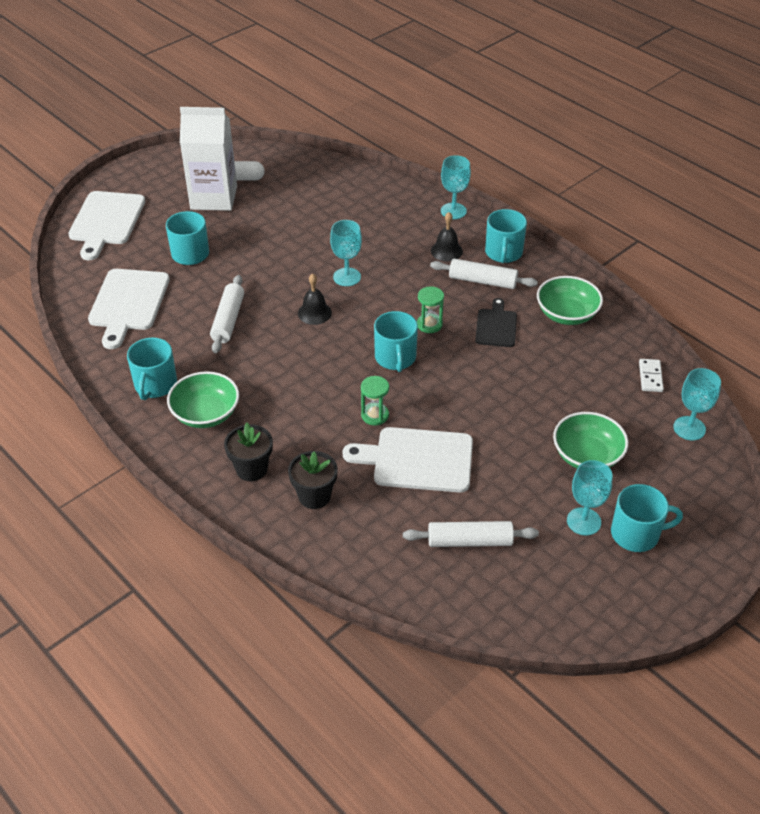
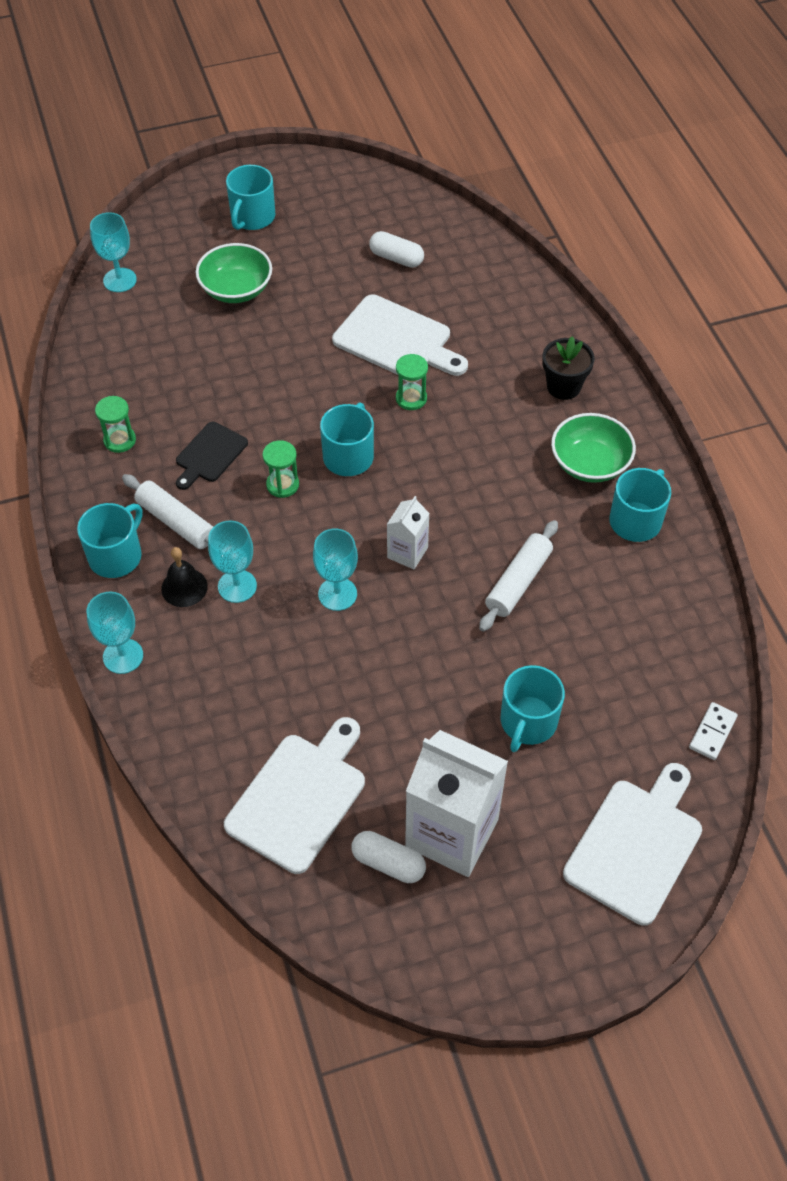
camera: 155 degrees left, 10 degrees up
white cutting board [88,269,170,349] -> white cutting board moved to [224,717,365,874]
black flower pot [288,451,338,509] -> none
black bell [298,274,332,325] -> white carton [387,496,430,569]
white rolling pin [403,521,539,547] -> white capsule [369,231,424,268]
green bowl [537,276,603,325] -> green hourglass [95,396,136,453]
turquoise goblet [567,460,612,536] -> turquoise goblet moved to [208,520,257,603]
turquoise mug [611,484,683,552] -> turquoise mug turned 90 degrees counterclockwise [226,165,275,230]
white domino [639,359,664,392] -> white domino moved to [689,702,738,760]

